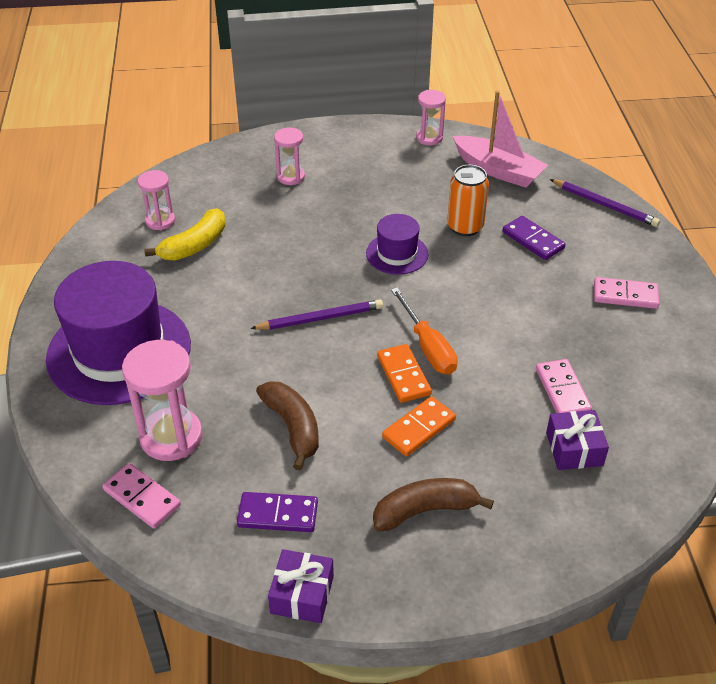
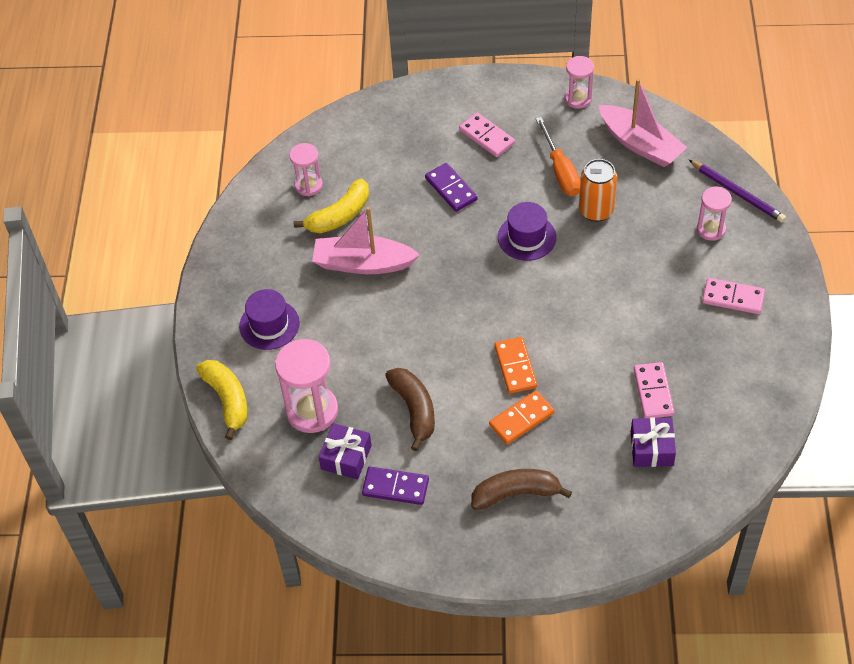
camera: 10 degrees right, 10 degrees up
purple hat [46,261,191,405] -> purple hat [239,289,300,350], size x0.48
pink domino [102,463,181,529] -> pink domino moved to [459,113,515,157]
purple pencil [250,299,383,330] -> none
purple gift [268,549,334,623] -> purple gift moved to [319,423,372,479]
pink hourglass [274,128,305,185] -> pink hourglass moved to [697,187,732,241]
orange screwdriver [391,287,458,374] -> orange screwdriver moved to [536,117,581,196]
purple domino [503,216,566,260] -> purple domino moved to [425,163,478,212]
none -> yellow banana [196,360,248,440]
none -> pink boat [312,207,420,274]

